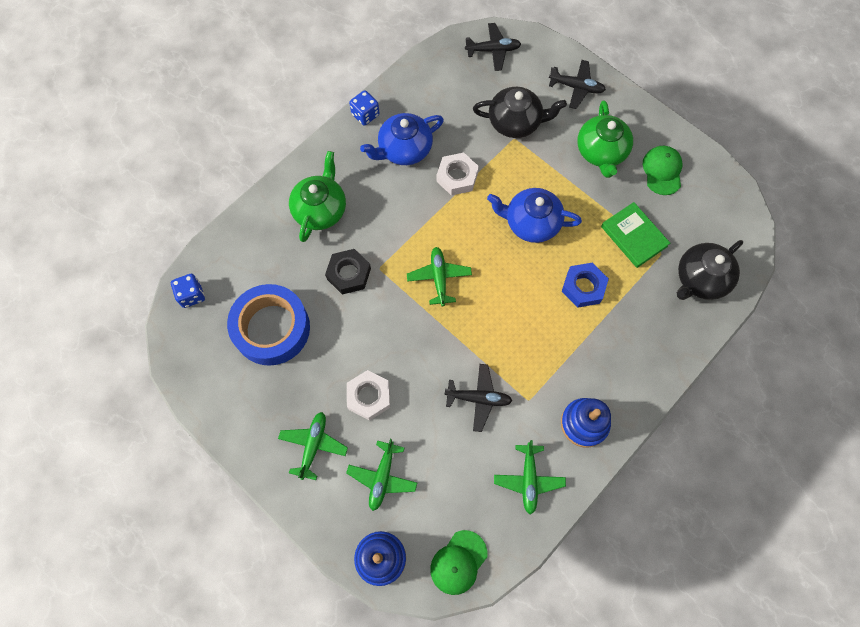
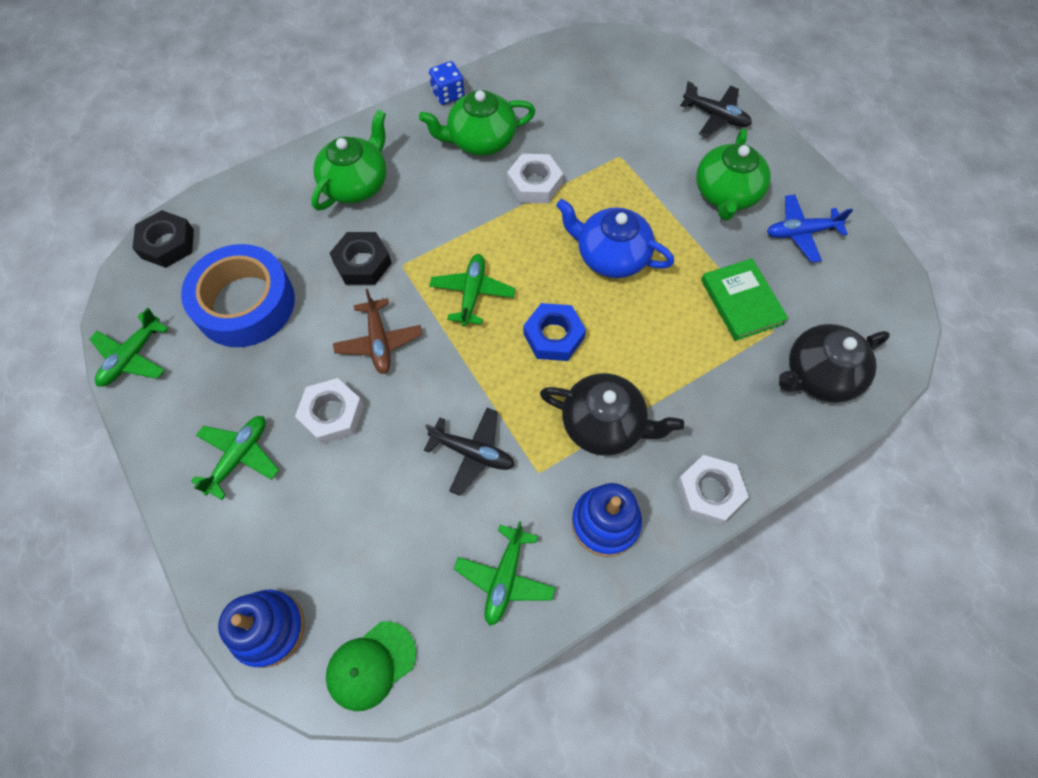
camera: 15 degrees right, 5 degrees down
blue dice [171,274,205,308] -> black nut [133,210,194,268]
green plane [346,439,417,511] -> green plane moved to [89,307,169,387]
blue teapot [360,113,444,165] -> green teapot [419,90,536,156]
black plane [465,23,521,71] -> none
black teapot [473,87,567,138] -> black teapot moved to [540,373,684,456]
blue nut [562,262,609,308] -> blue nut moved to [524,303,586,361]
green cap [643,146,683,195] -> blue plane [767,195,853,263]
none -> brown plane [333,289,422,374]
none -> white nut [676,455,749,525]

